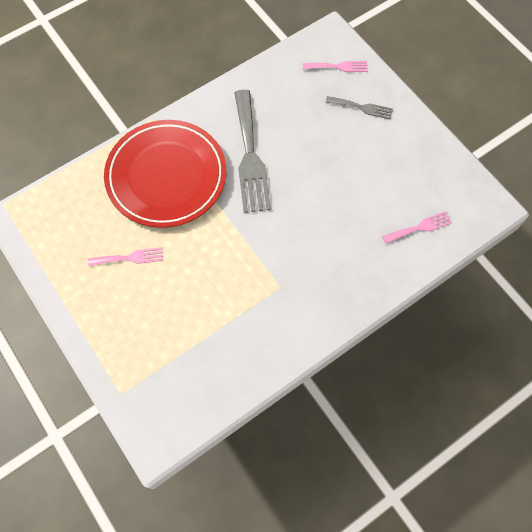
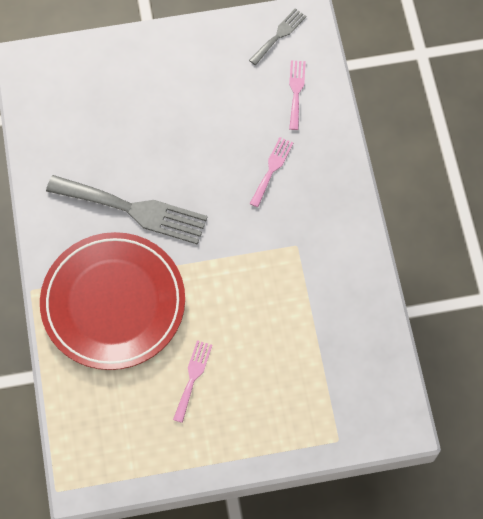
camera: 65 degrees left, 0 degrees up
pink fork [303,61,368,72] -> pink fork moved to [250,137,293,207]
grey fork [326,96,393,119] -> grey fork moved to [249,8,306,65]

